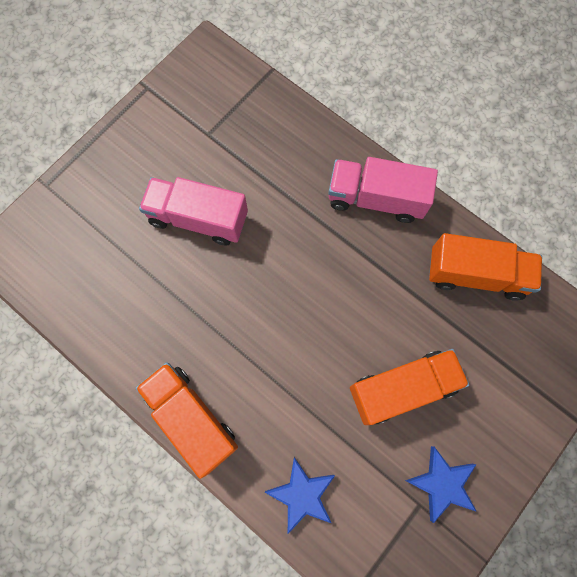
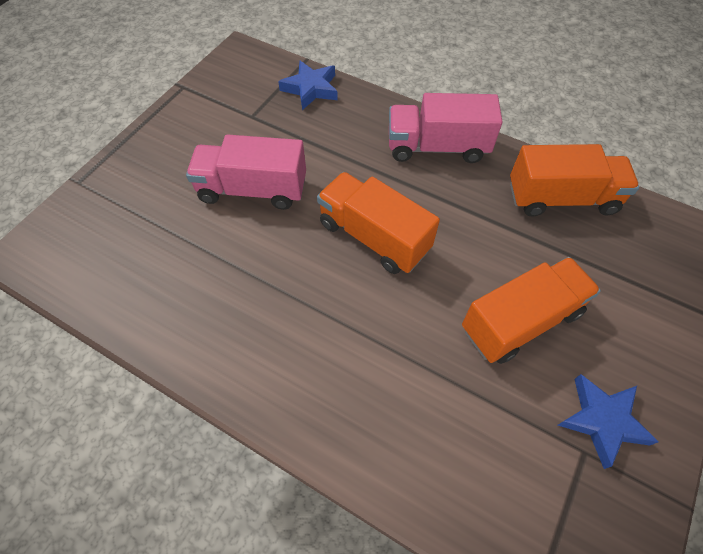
camera: 10 degrees left, 15 degrees down
orange truck [136,362,238,479] -> orange truck moved to [317,172,440,274]
blue star [265,457,335,533] -> blue star moved to [278,61,338,110]

